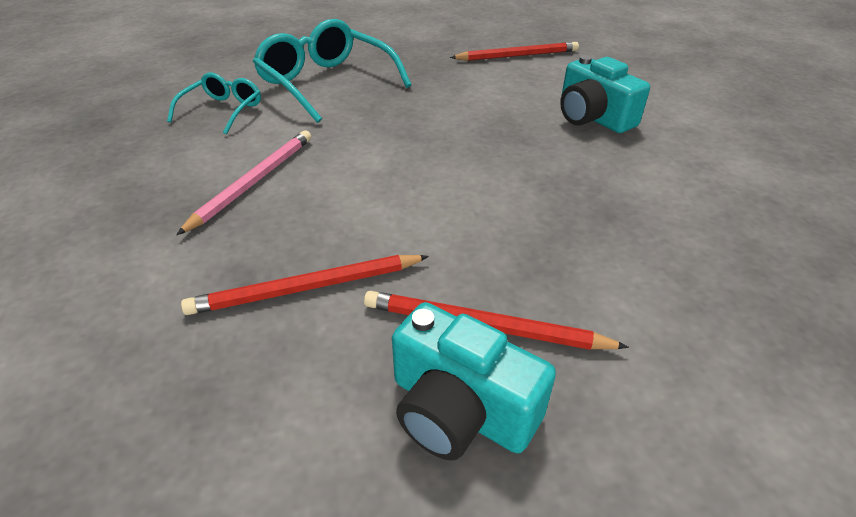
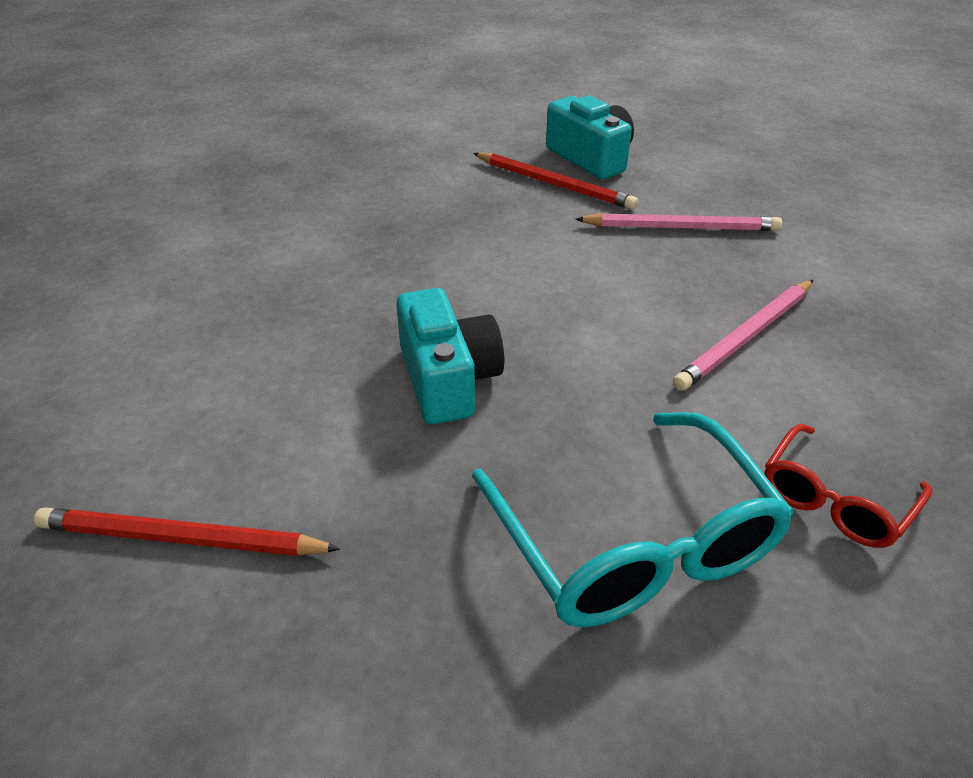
camera: 160 degrees left, 0 degrees up
turquoise glasses [167,73,261,135] -> red glasses [764,424,932,548]
red pencil [181,255,429,315] -> pink pencil [575,213,782,231]
turquoise camera [560,55,650,133] -> turquoise camera moved to [396,288,505,425]

